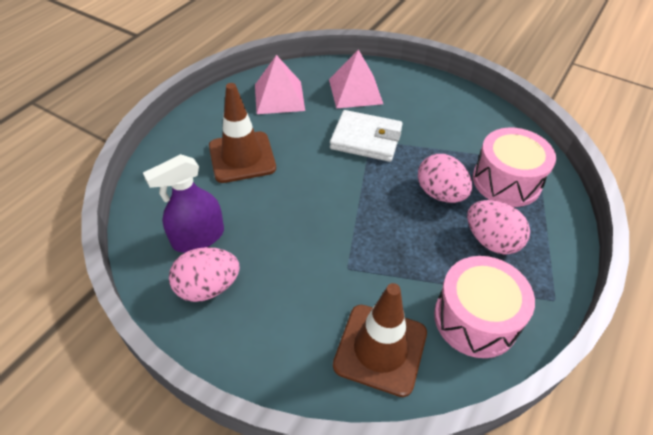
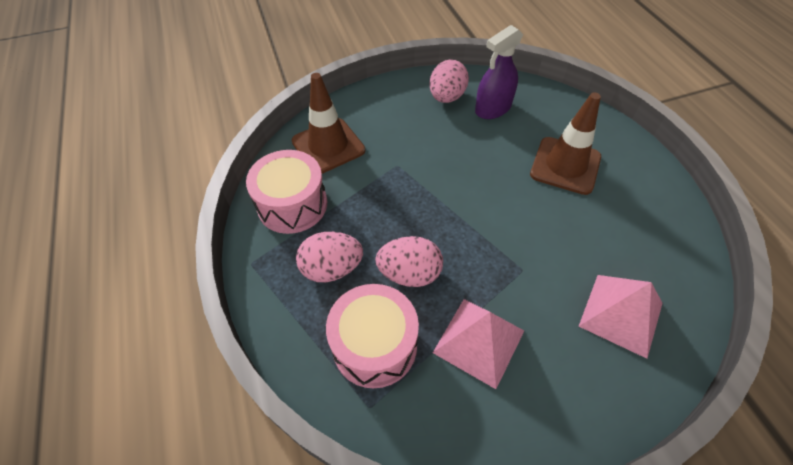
camera: 130 degrees right, 5 degrees up
purple spray bottle [143,154,224,253] -> purple spray bottle turned 135 degrees counterclockwise [475,25,523,119]
pink pyramid [255,55,305,114] -> pink pyramid moved to [433,299,524,389]
white wallet [330,110,403,162] -> none

